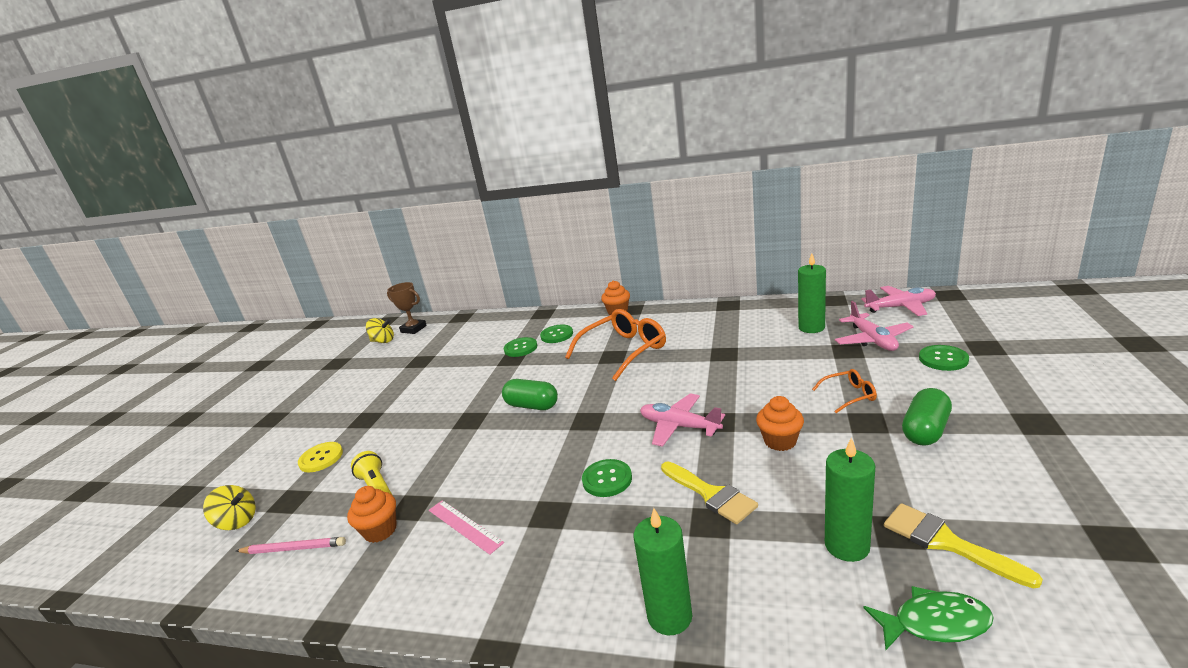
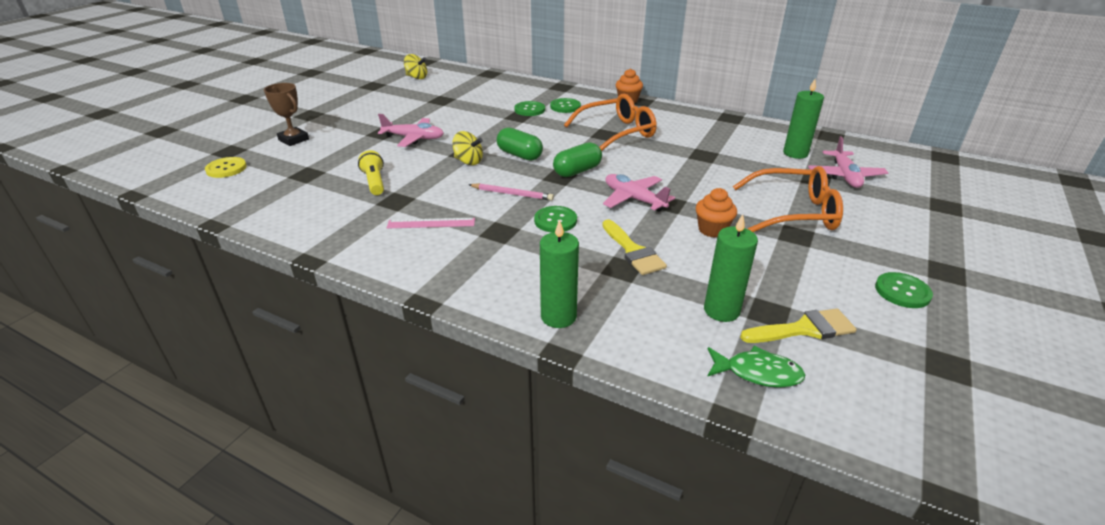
camera: 10 degrees right, 10 degrees up
yellow spinning top [203,485,256,530] -> yellow spinning top moved to [452,131,483,165]
pink pencil [236,537,346,554] -> pink pencil moved to [469,183,554,201]
yellow button [298,442,343,472] -> yellow button moved to [205,157,247,178]
orange cupcake [347,486,397,543] -> none
brown trophy [387,282,427,334] -> brown trophy moved to [264,83,309,146]
pink ruler [429,500,504,555] -> pink ruler turned 60 degrees counterclockwise [387,218,475,229]
orange glasses [812,369,877,413] -> orange glasses [733,166,843,232], size x2.09
pink plane [861,286,936,316] -> pink plane moved to [378,114,444,147]
yellow brush [884,503,1043,588] -> yellow brush turned 105 degrees clockwise [740,308,857,343]
green capsule [902,388,952,446] -> green capsule moved to [553,142,602,177]
green button [919,345,969,371] -> green button moved to [875,272,933,308]

